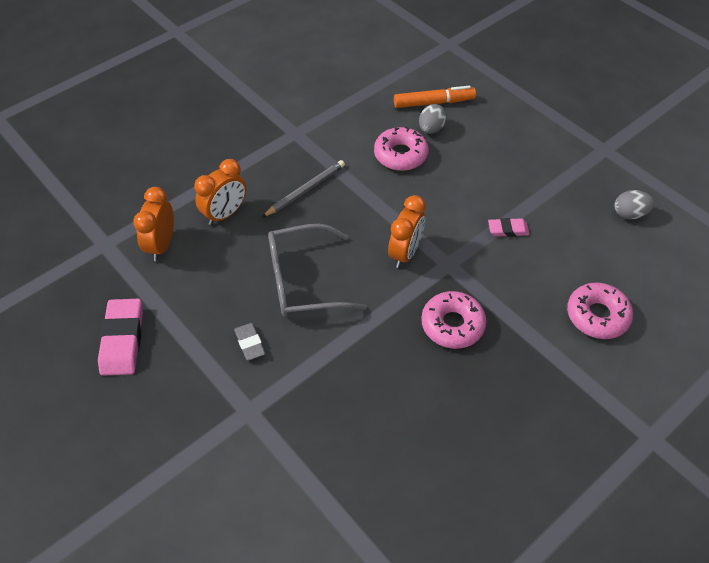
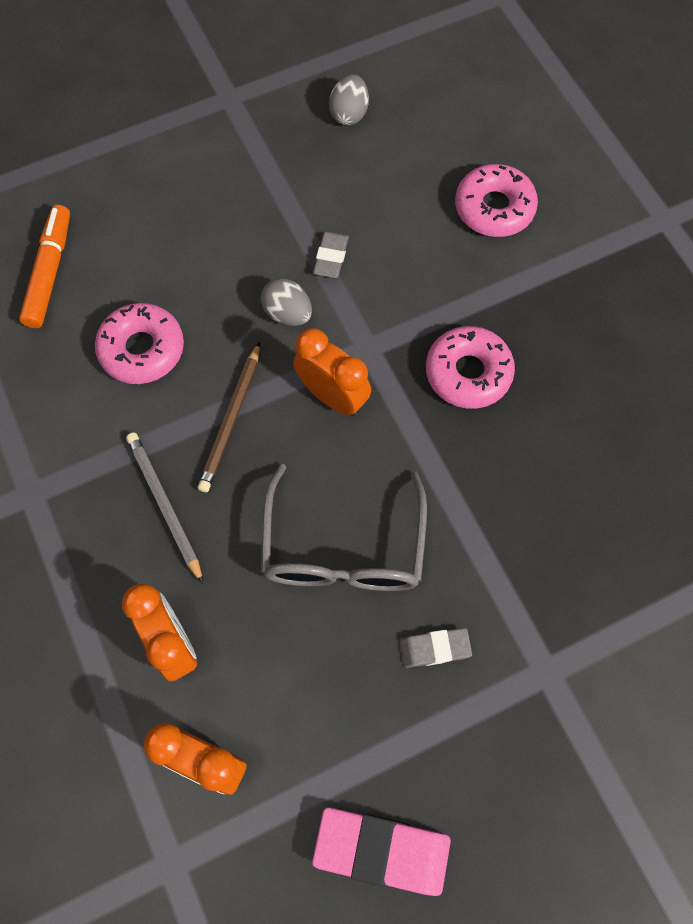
camera: 75 degrees left, 15 degrees up
grey egg [419,104,447,134] -> grey egg moved to [261,278,312,326]
pink eraser [488,218,530,237] -> grey eraser [313,231,349,278]
none -> brown pencil [198,342,260,492]

